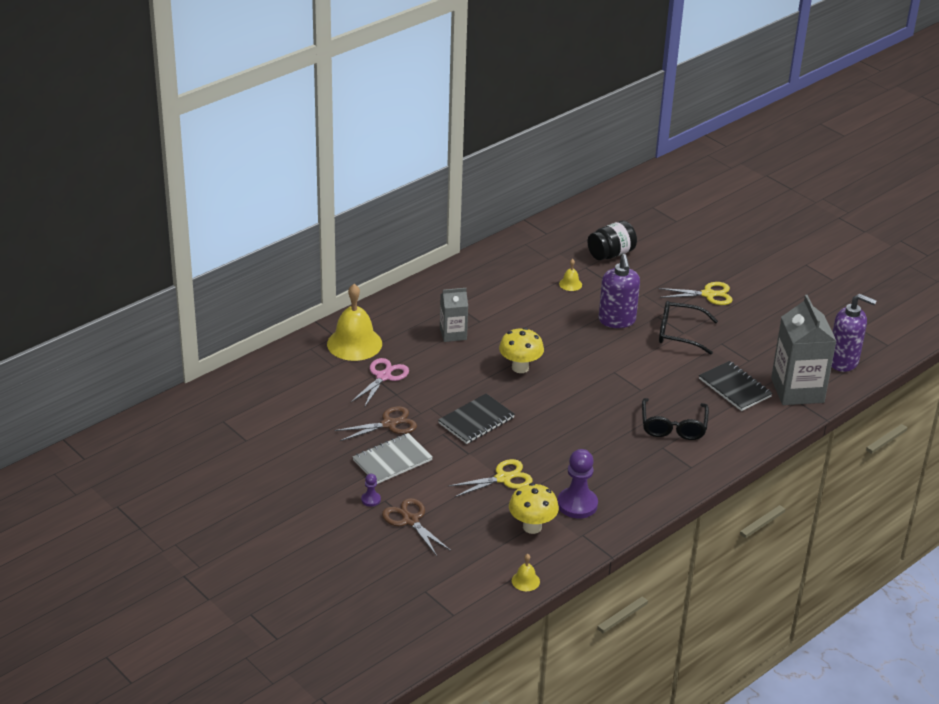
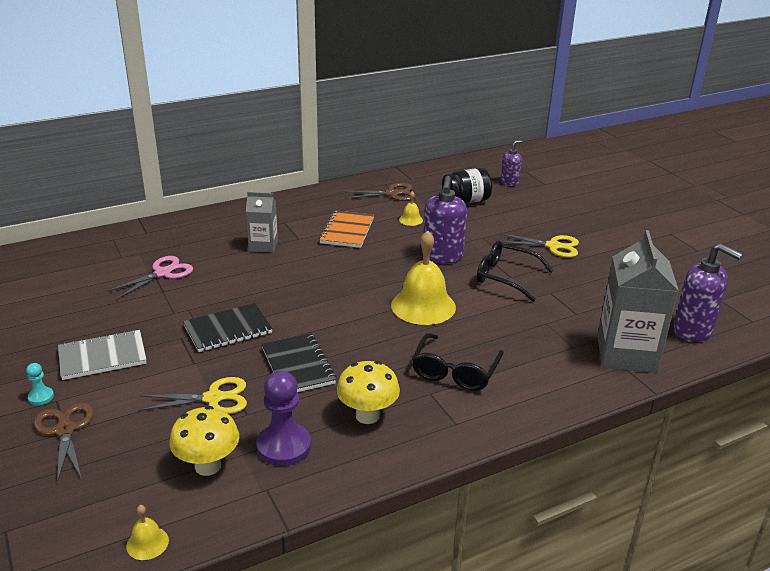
camera: 15 degrees right, 5 degrees down
yellow bell [327,284,382,361] -> yellow bell moved to [391,231,456,325]
brown scissors [334,406,417,441] -> brown scissors moved to [343,183,416,201]
purple pawn [361,474,381,507] -> turquoise pawn [26,363,54,405]
yellow mushroom [499,328,544,373] -> yellow mushroom moved to [336,361,400,424]
black notebook [699,361,773,411] -> black notebook moved to [262,333,337,392]
none -> orange notebook [319,210,374,248]
none -> purple soap dispenser [501,140,523,186]

